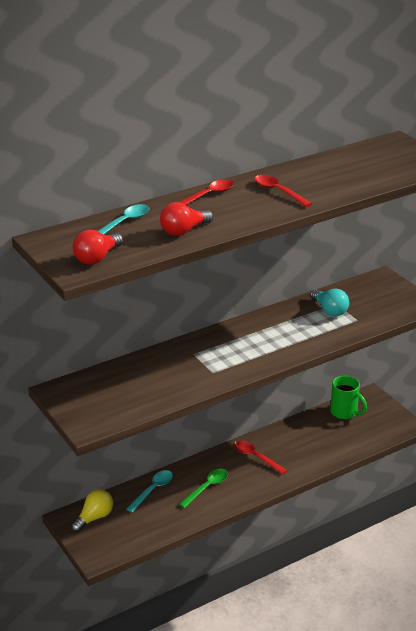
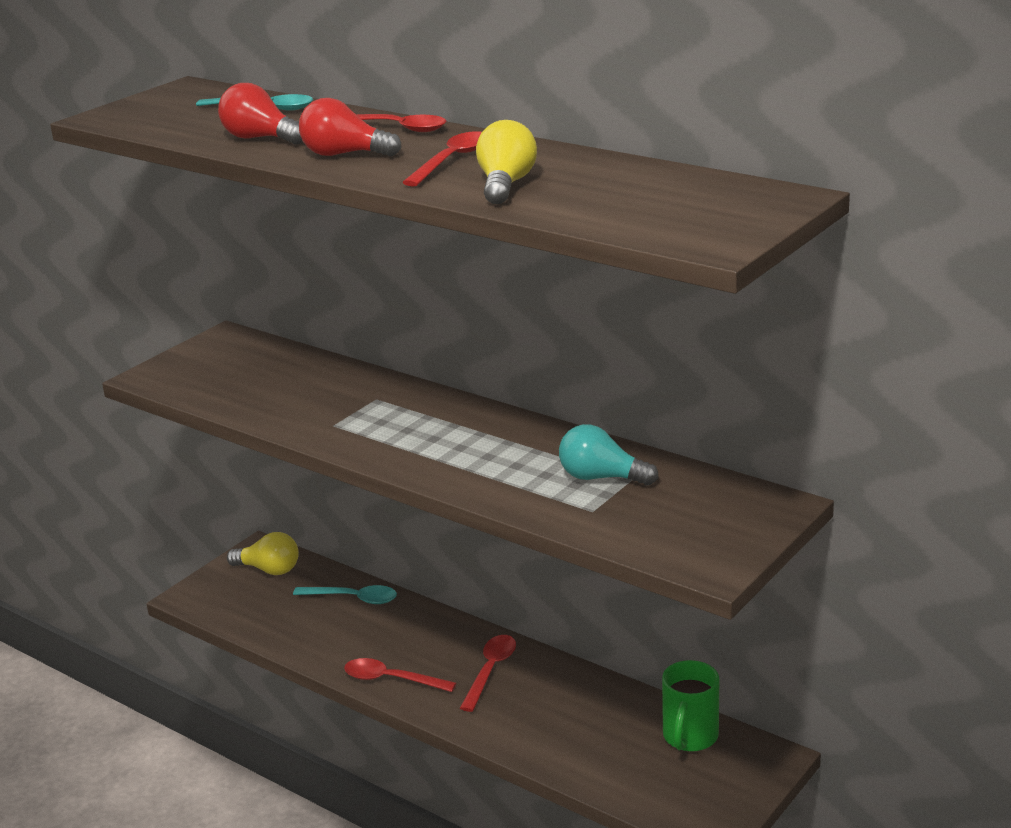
camera: 70 degrees right, 5 degrees down
red light bulb [73,230,123,265] -> red light bulb moved to [299,98,402,157]
green spoon [179,469,228,508] -> none
turquoise light bulb [310,289,349,316] -> turquoise light bulb turned 75 degrees clockwise [559,424,658,485]
none -> red spoon [344,658,456,692]
none -> yellow light bulb [476,120,537,204]

